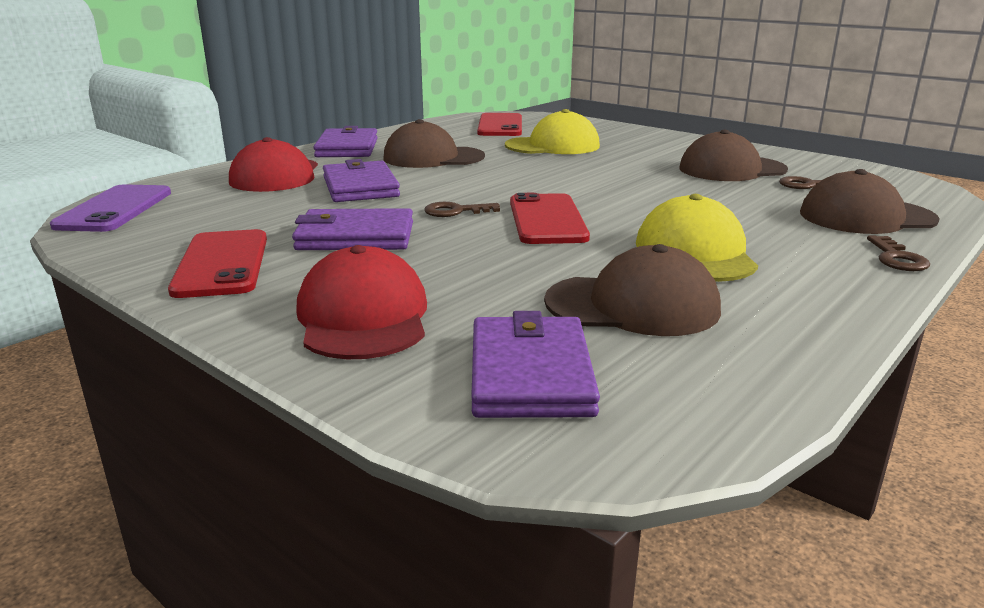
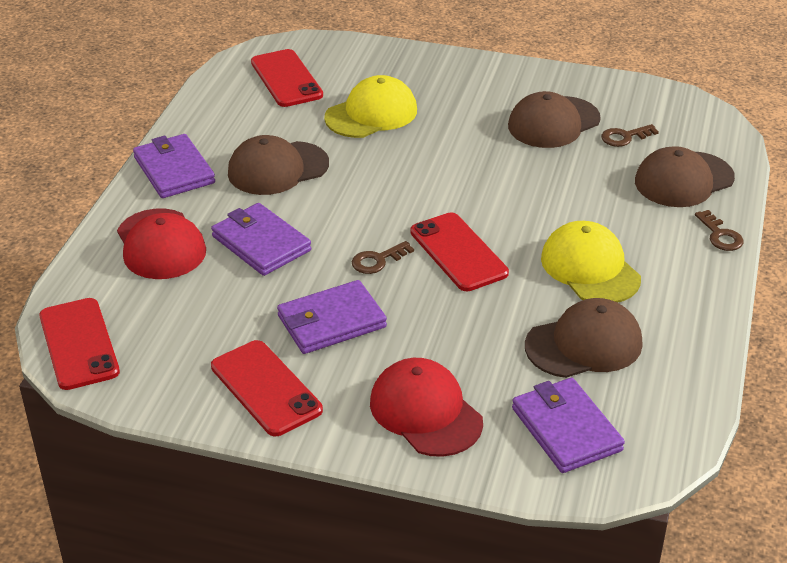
camera: 25 degrees left, 15 degrees up
purple phone [50,184,171,232] -> red phone [39,298,120,390]

